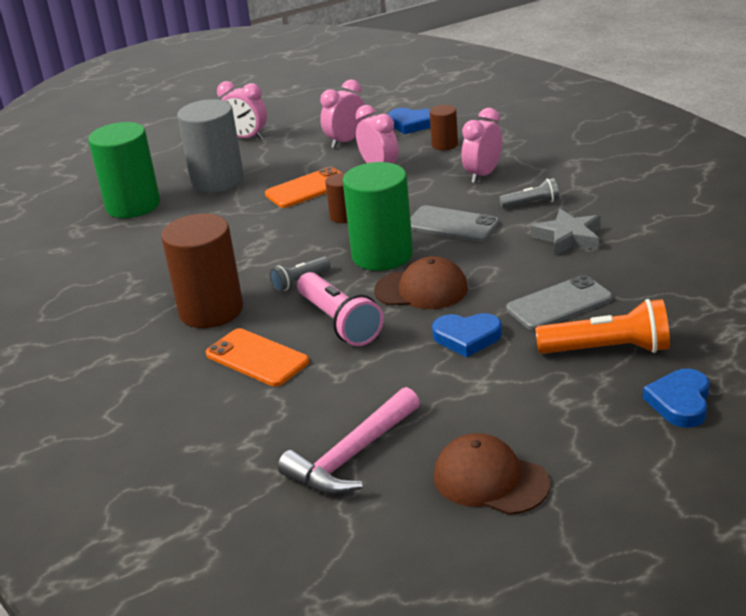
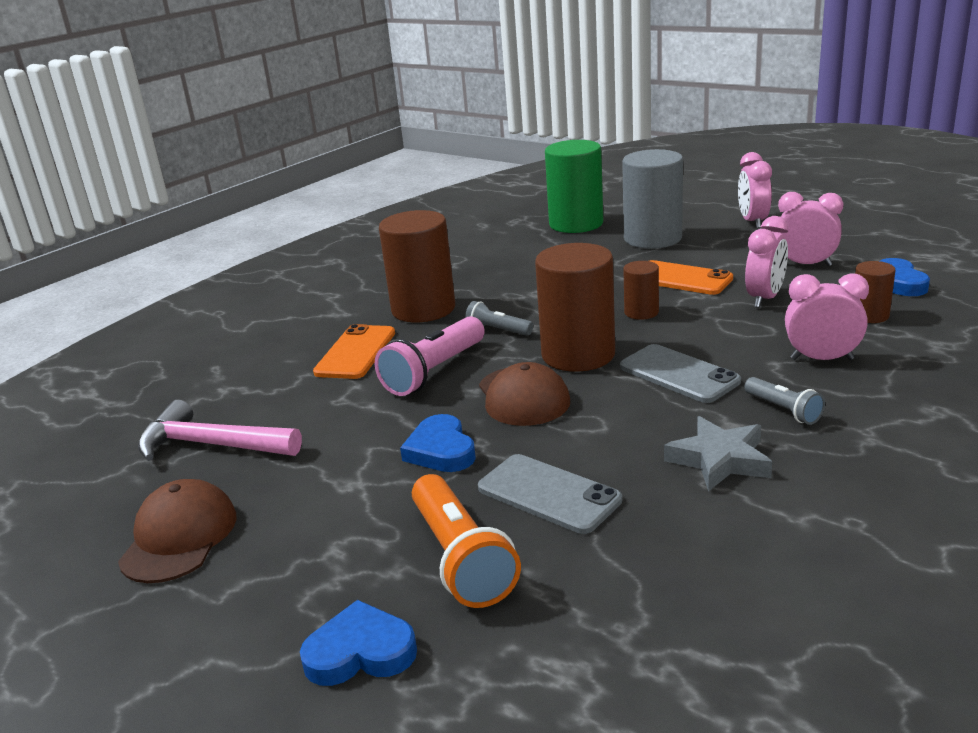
camera: 65 degrees right, 5 degrees down
green cylinder [343,162,413,271] -> brown cylinder [535,243,615,372]
grey phone [410,205,499,242] -> grey phone turned 45 degrees counterclockwise [620,344,741,403]

